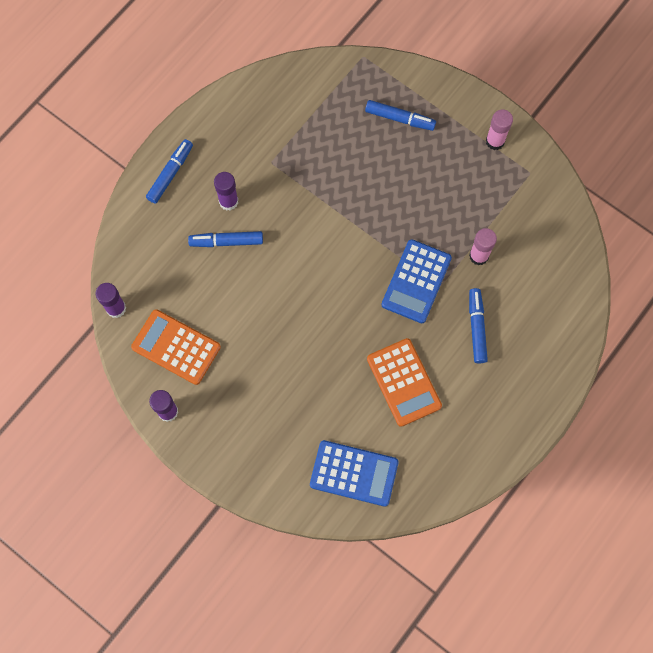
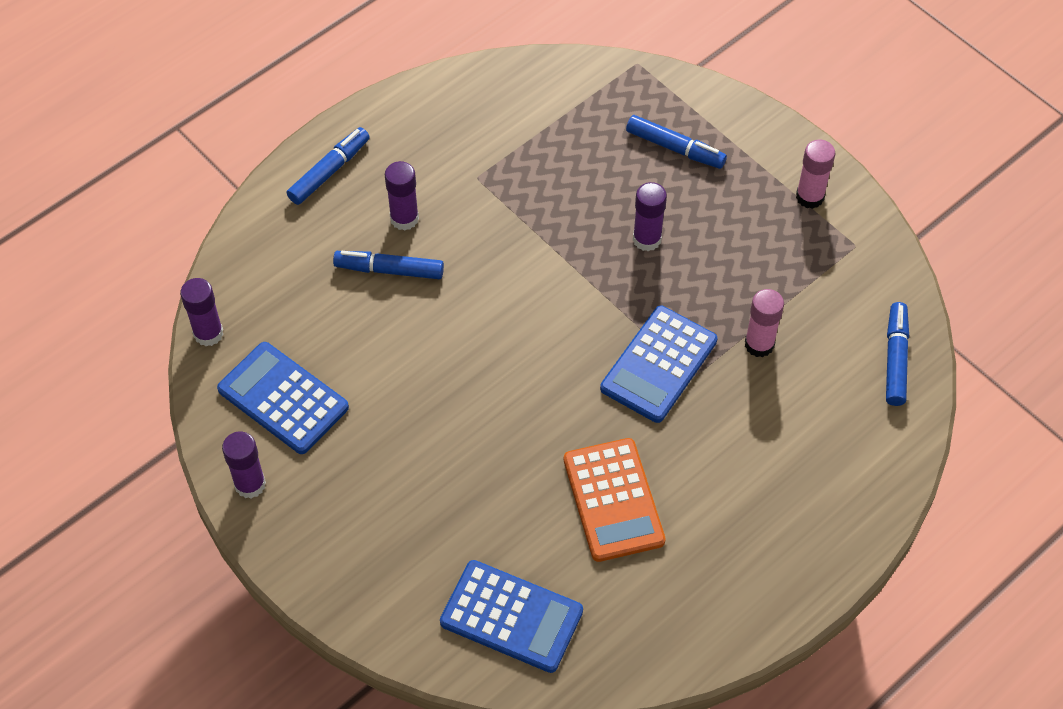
camera: 10 degrees right, 15 degrees down
orange calculator [131,309,221,385] -> blue calculator [217,342,349,454]
blue marker [469,288,488,363] -> blue marker moved to [886,302,909,406]
none -> purple glue stick [633,182,667,251]

